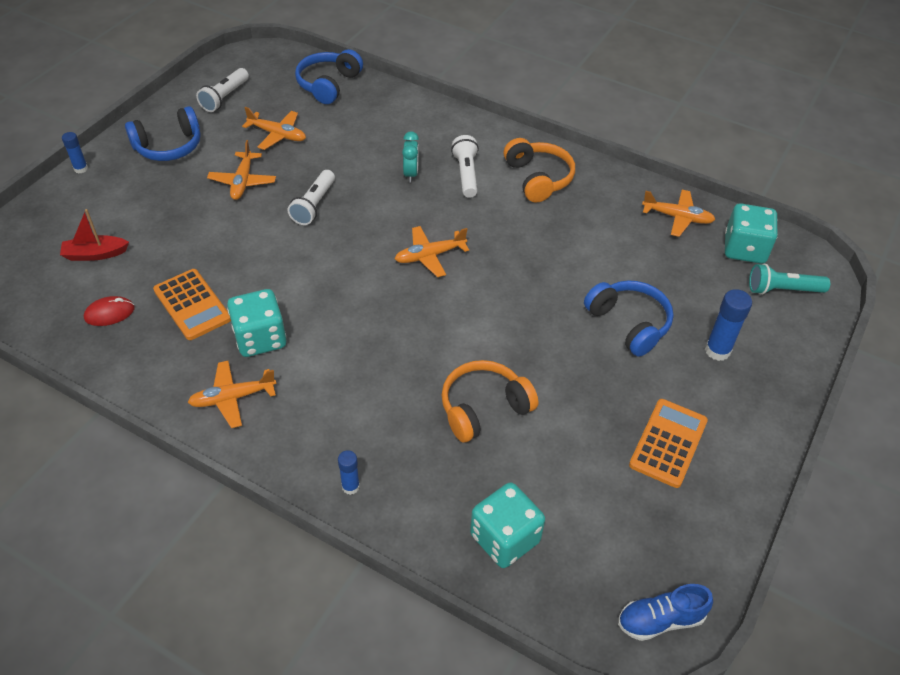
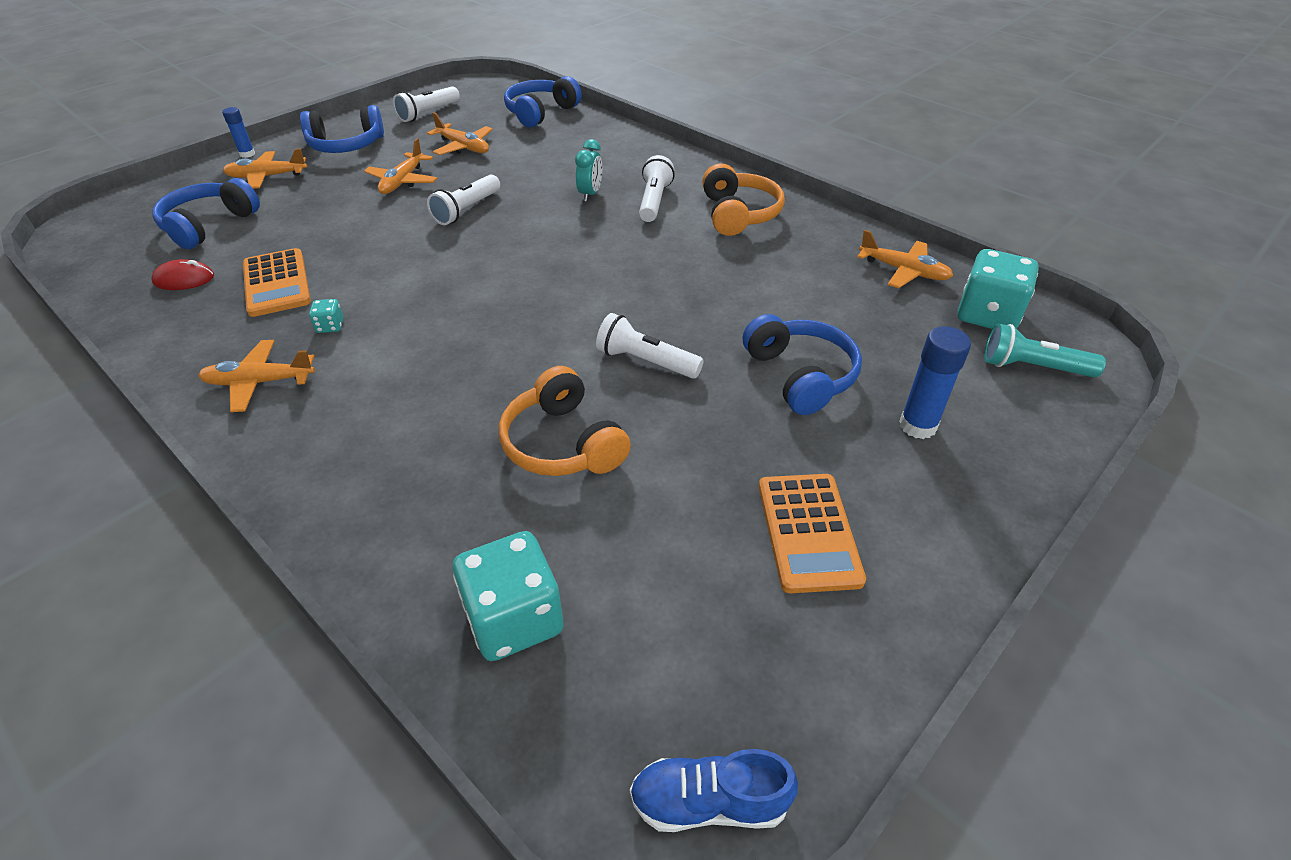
camera: 15 degrees right, 5 degrees down
red boat [60,209,129,261] -> blue headphones [152,178,260,249]
turquoise dice [227,289,286,357] -> turquoise dice [309,299,344,333], size x0.43
blue glue stick [338,450,360,495] -> none
orange plane [395,226,469,277] -> orange plane moved to [223,149,307,189]
orange headphones [441,360,539,442] -> orange headphones turned 105 degrees counterclockwise [499,366,631,476]
orange calculator [629,399,708,488] -> orange calculator turned 135 degrees clockwise [759,474,866,593]
none -> white flashlight [596,313,704,379]

